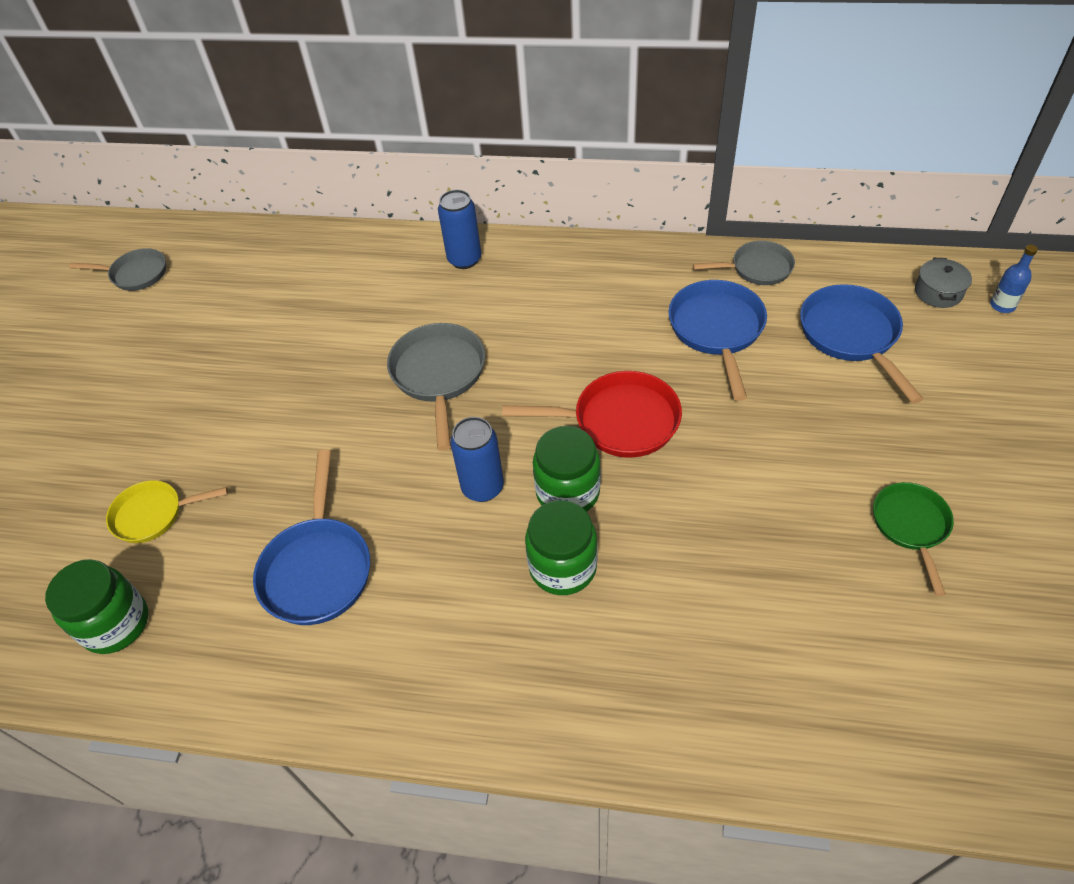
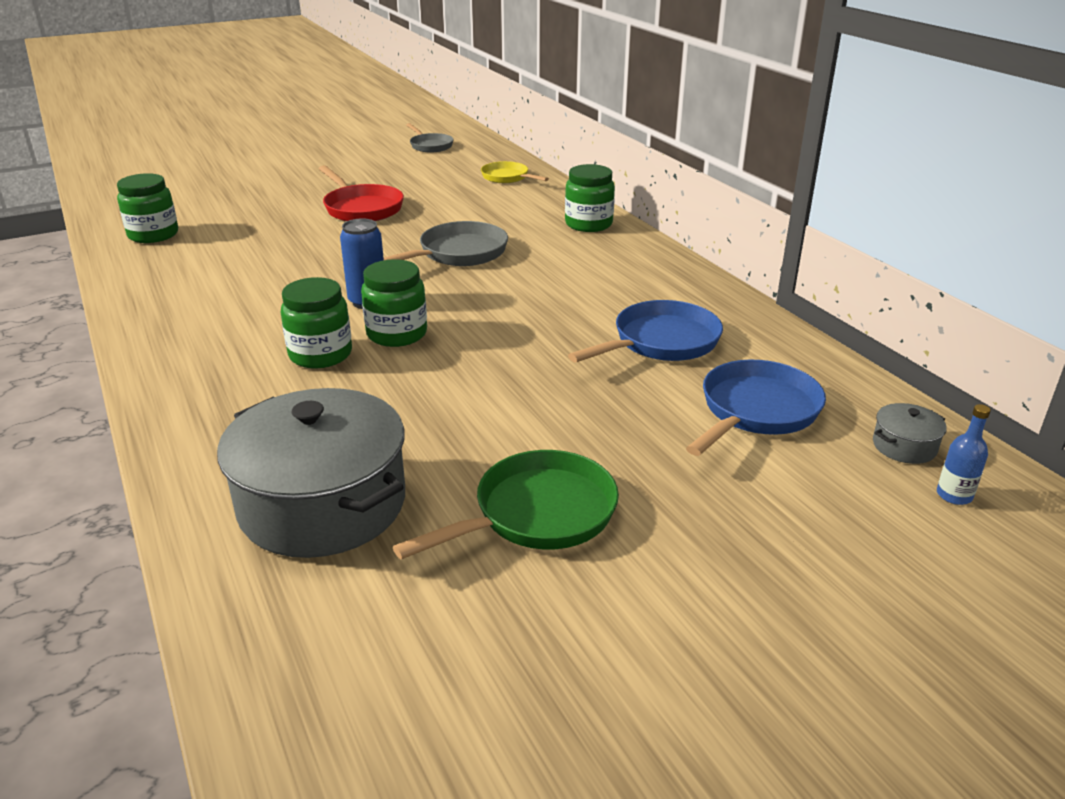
camera: 50 degrees right, 20 degrees down
yellow pan [106,480,228,543] -> yellow pan moved to [481,161,549,183]
blue pan [253,450,370,625] -> none
blue can [438,190,481,269] -> green jar [565,164,615,232]
red pan [502,371,682,458] -> red pan moved to [319,165,404,221]
grey pan [693,241,795,285] -> none
green pan [873,482,954,596] -> green pan [393,450,619,559], size x1.53
none -> grey pot [217,388,405,558]

